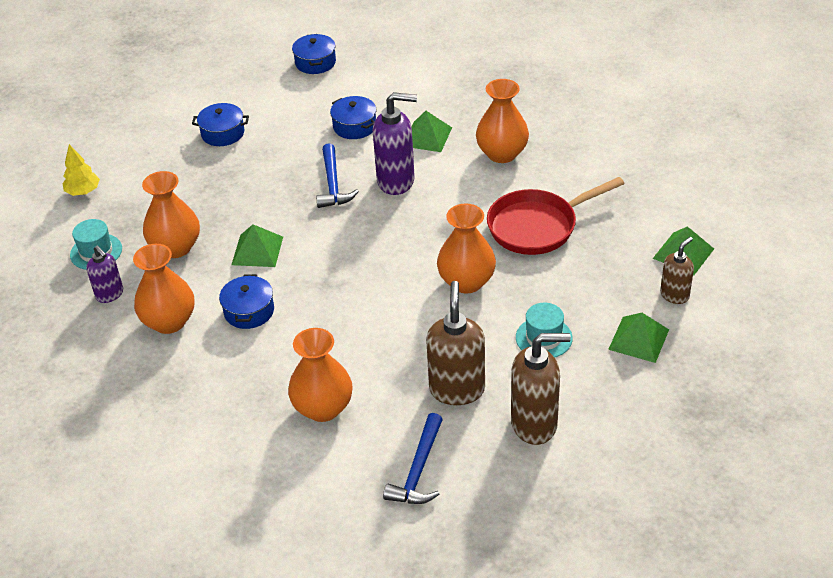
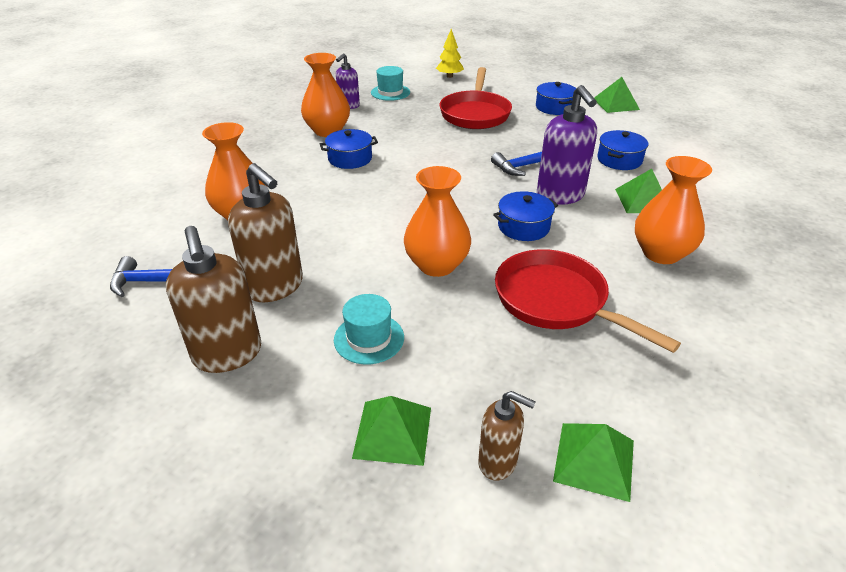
camera: 70 degrees right, 5 degrees down
orange vase [142,171,200,258] -> none
green pyramid [231,224,283,267] -> green pyramid moved to [594,77,640,113]
blue pot [292,34,336,74] -> blue pot moved to [493,191,558,241]
brown soap dispenser [426,281,485,405] -> brown soap dispenser turned 60 degrees clockwise [228,163,303,302]
none -> red pan [439,67,512,129]

